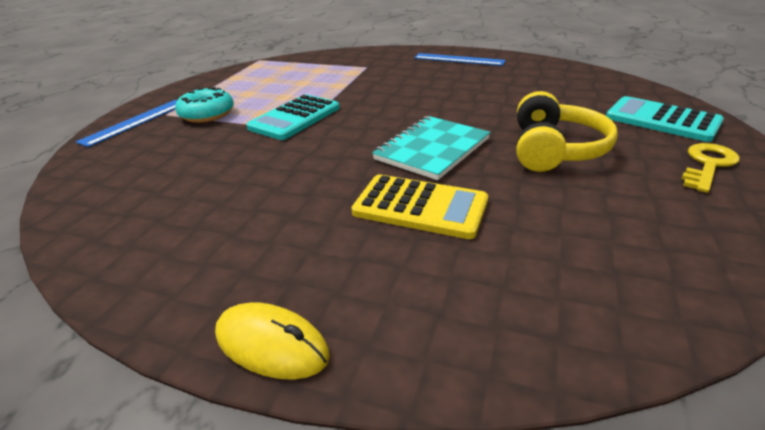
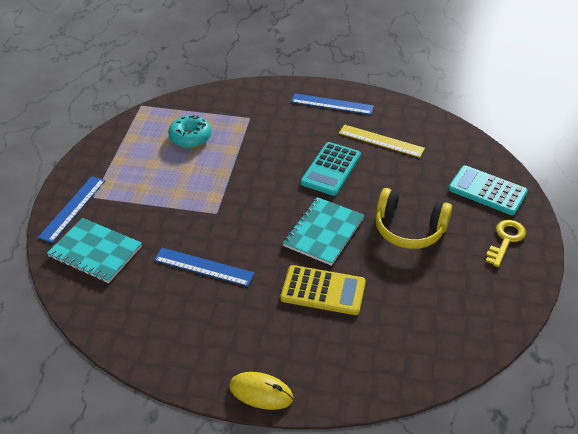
camera: 10 degrees left, 10 degrees up
turquoise donut [175,87,234,123] -> turquoise donut moved to [168,115,211,148]
turquoise calculator [246,94,340,140] -> turquoise calculator moved to [301,142,361,196]
yellow headphones [517,91,618,172] -> yellow headphones turned 105 degrees clockwise [375,188,452,249]
none -> turquoise notebook [47,218,142,283]
none -> blue ruler [154,248,255,286]
none -> yellow ruler [339,124,425,158]

